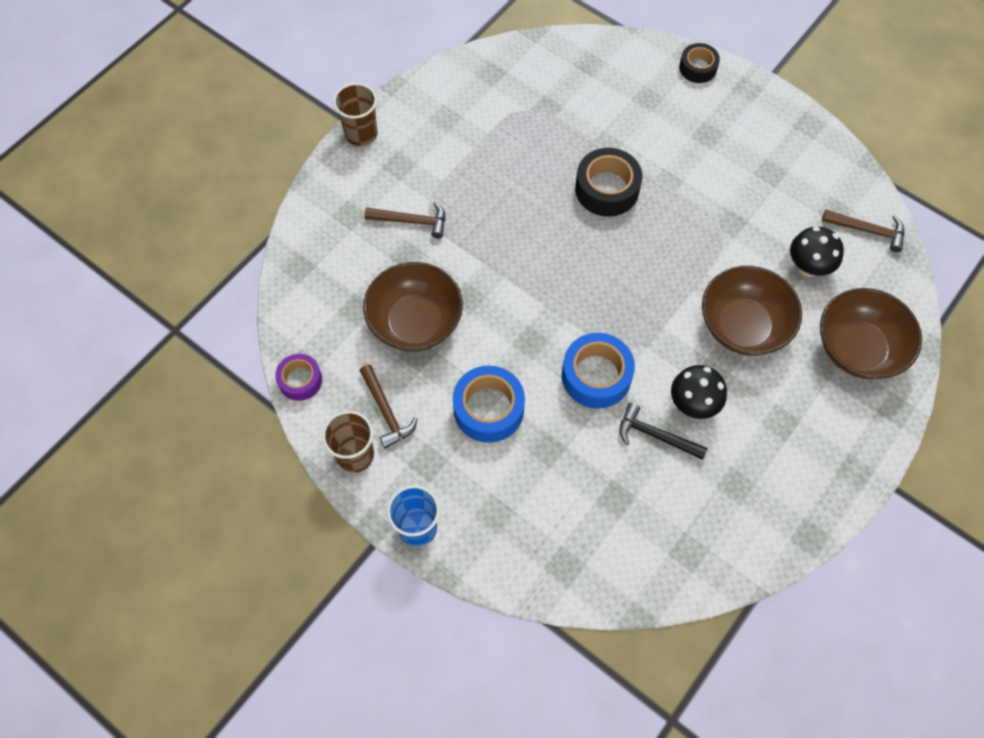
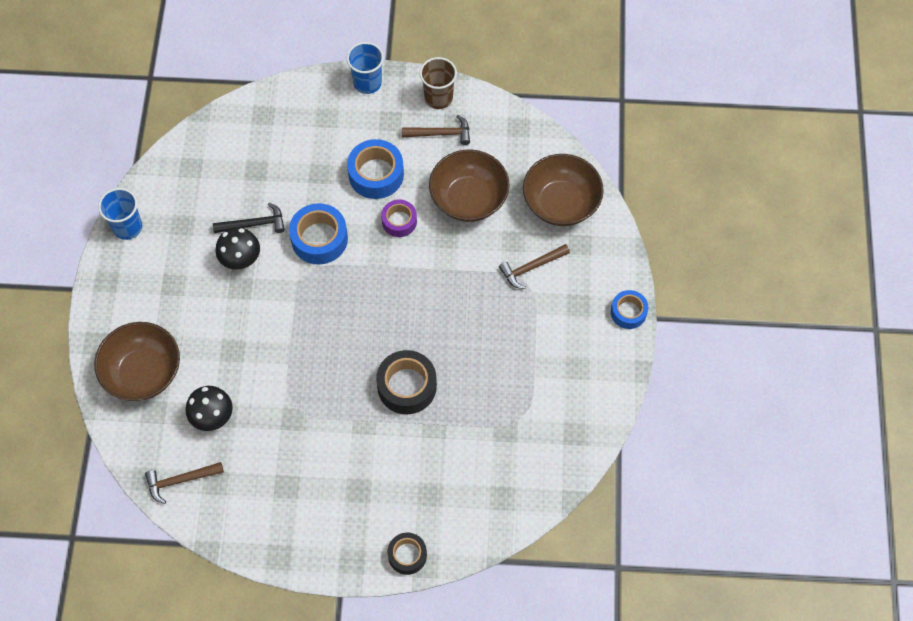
camera: 145 degrees right, 0 degrees up
purple tape [275,354,322,401] -> purple tape moved to [381,199,417,237]
brown cup [333,83,378,146] -> blue tape [611,290,648,329]
brown hammer [360,365,418,449] -> brown hammer turned 150 degrees clockwise [402,115,470,145]
brown bowl [702,266,802,356] -> brown bowl moved to [523,154,604,226]
none -> blue cup [98,188,142,240]

